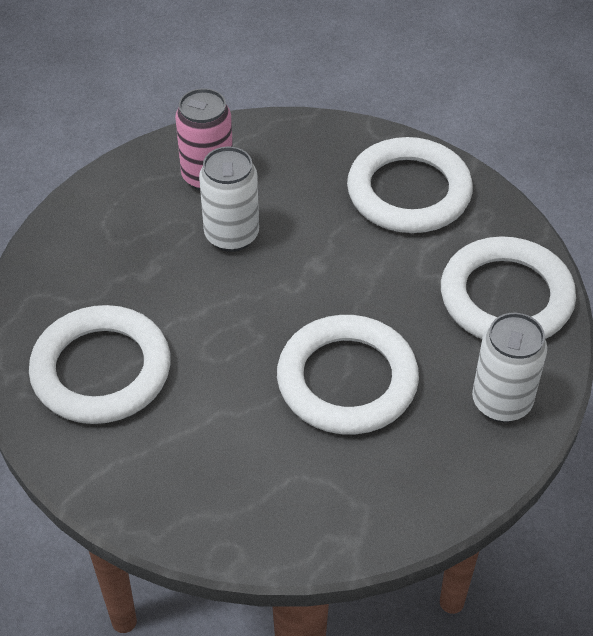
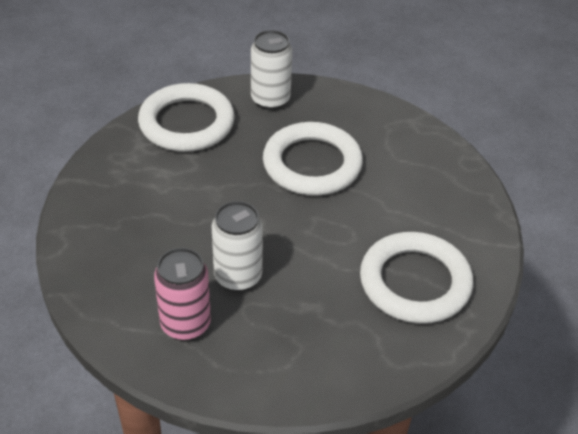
camera: 125 degrees left, 5 degrees down
white ring [347,137,473,233] -> none

